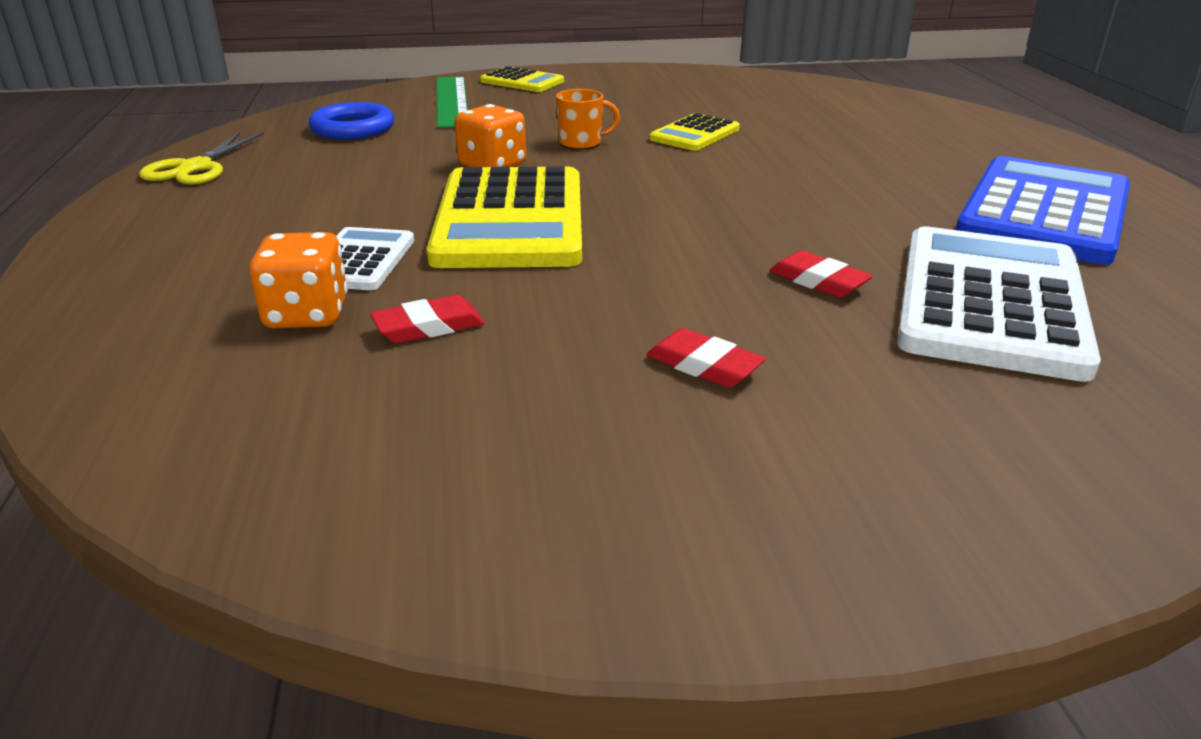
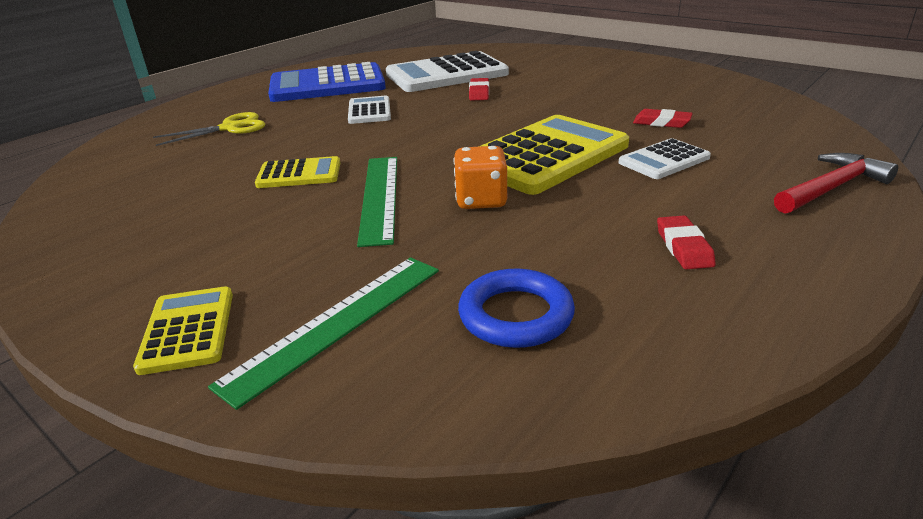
camera: 130 degrees left, 0 degrees up
yellow scissors [139,132,264,185] -> yellow scissors moved to [153,112,265,146]
orange dice [249,232,348,328] -> none
orange mug [556,89,620,149] -> green ruler [357,157,397,247]
red eraser [646,328,766,388] -> red eraser moved to [657,216,716,269]
none -> white calculator [348,96,391,124]
none -> red hammer [774,153,898,213]

